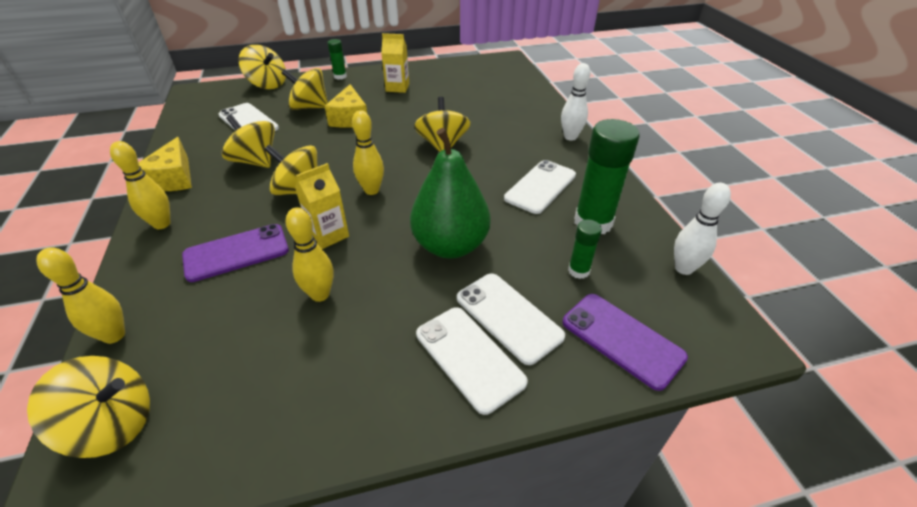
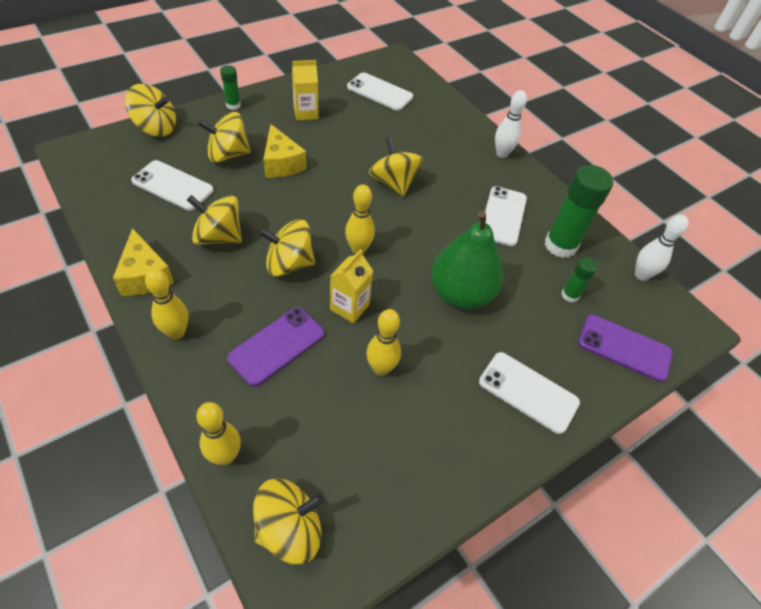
camera: 25 degrees left, 10 degrees up
white phone [457,274,565,365] -> white phone moved to [347,72,413,110]

